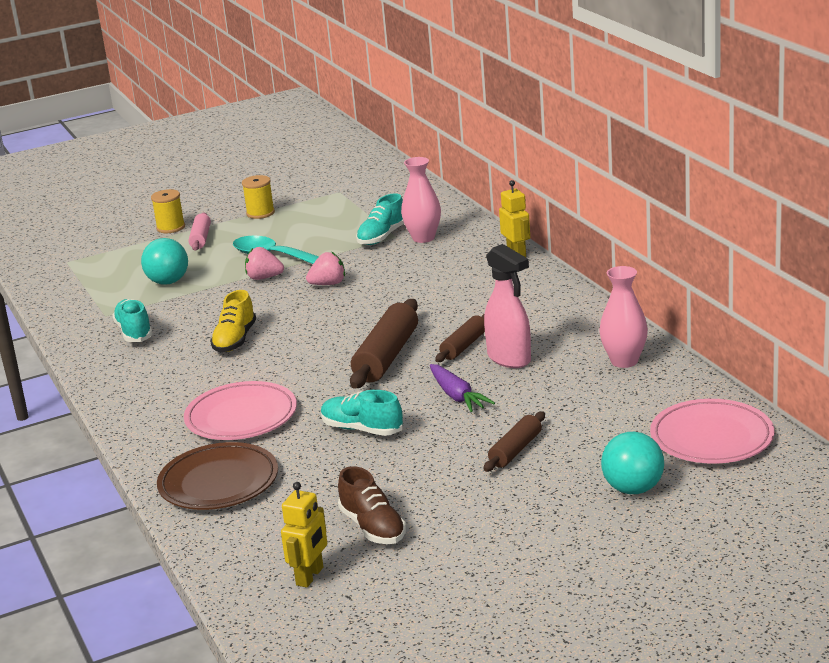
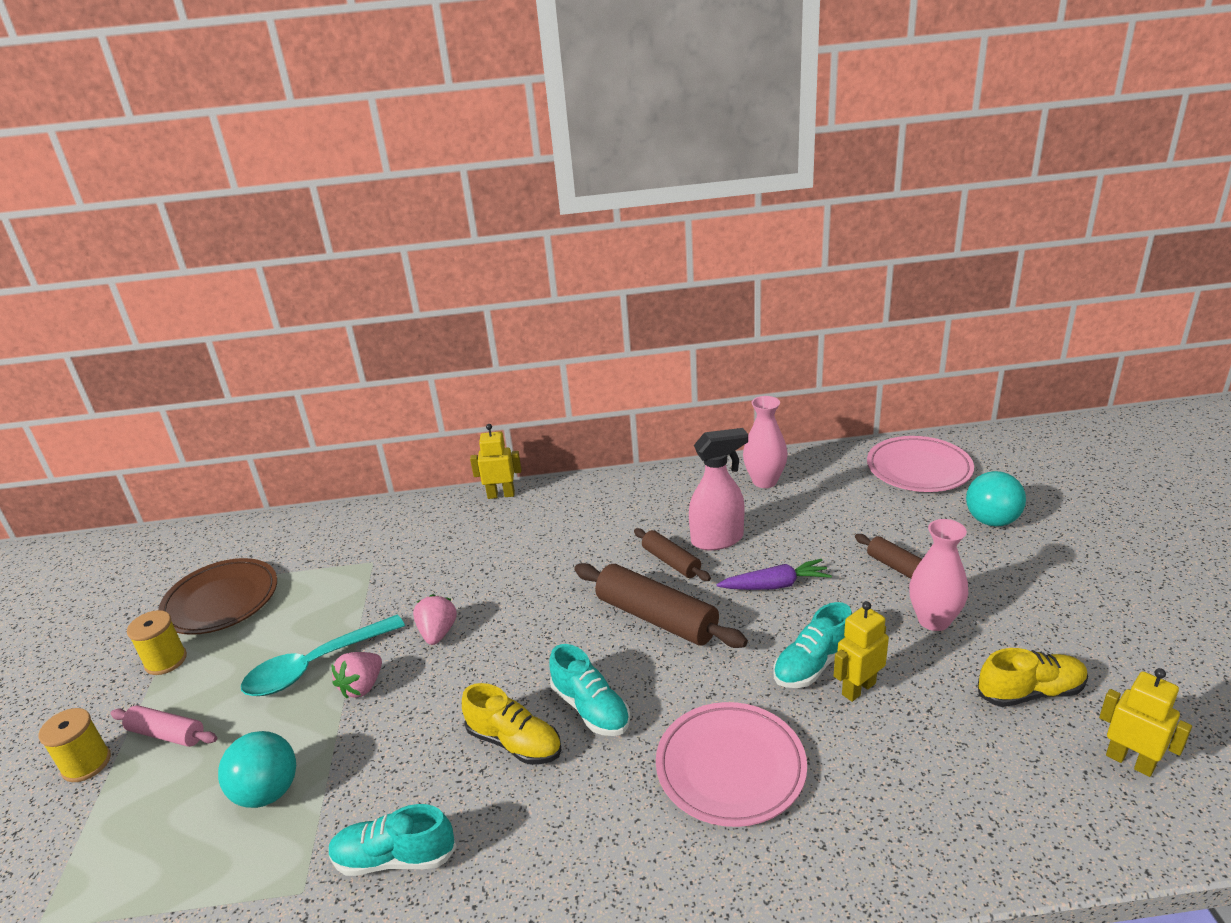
camera: 70 degrees left, 5 degrees up
brown plate [157,442,278,510] -> brown plate moved to [158,558,277,635]
brown shoe [338,466,406,544] -> yellow shoe [978,648,1088,707]
turquoise shoe [356,193,404,245] -> turquoise shoe moved to [549,644,630,736]
pink vase [401,157,441,243] -> pink vase moved to [909,519,968,631]
none -> yellow robot [834,601,889,702]

